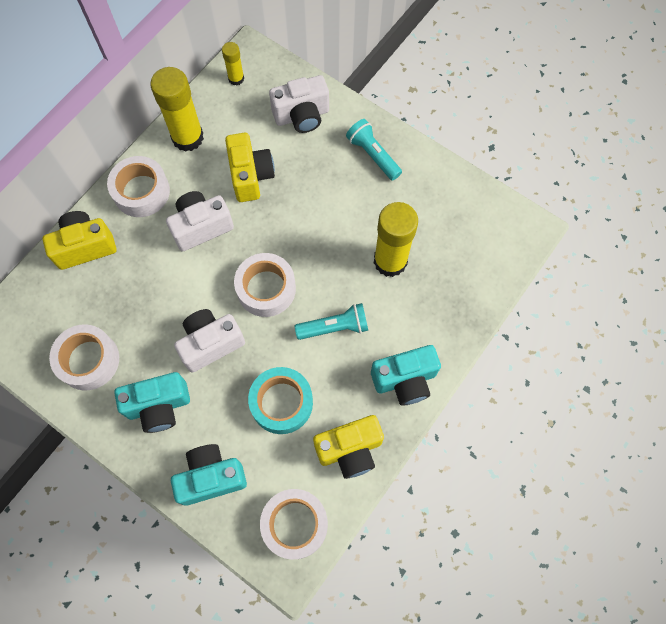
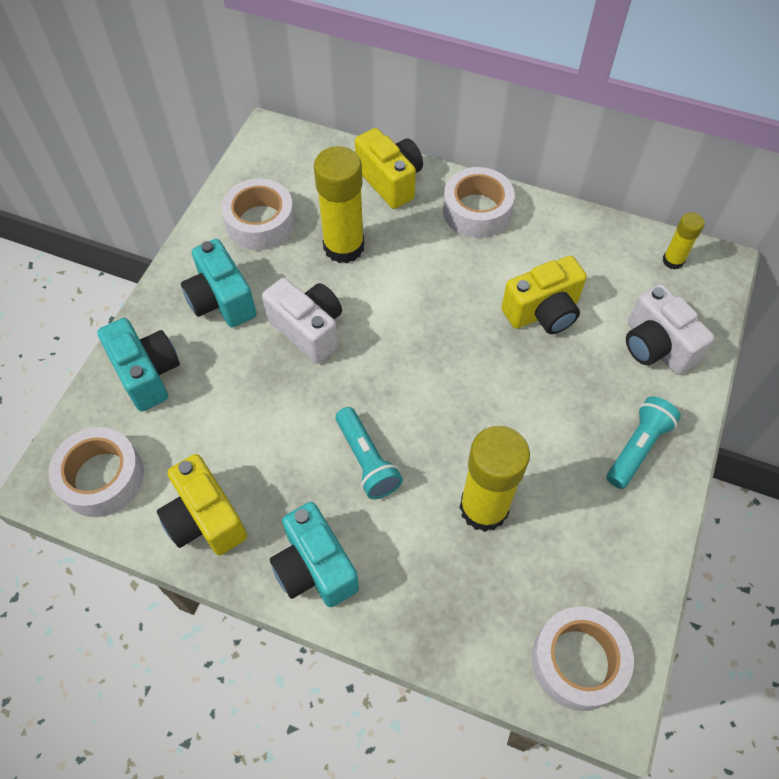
camera: 75 degrees right, 10 degrees down
yellow glue stick [150,67,204,152] -> yellow glue stick moved to [314,146,364,263]
white camera [166,191,234,251] -> none
white tape [234,253,296,317] -> white tape moved to [532,607,634,711]
turquoise tape [248,367,313,434] -> none

